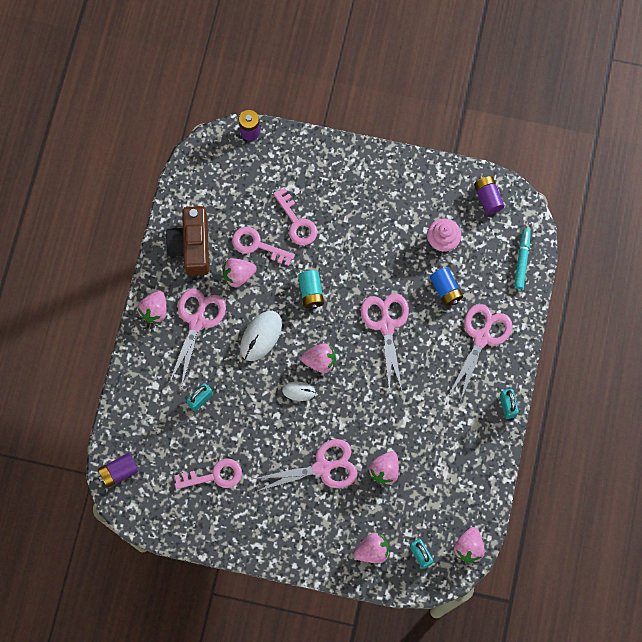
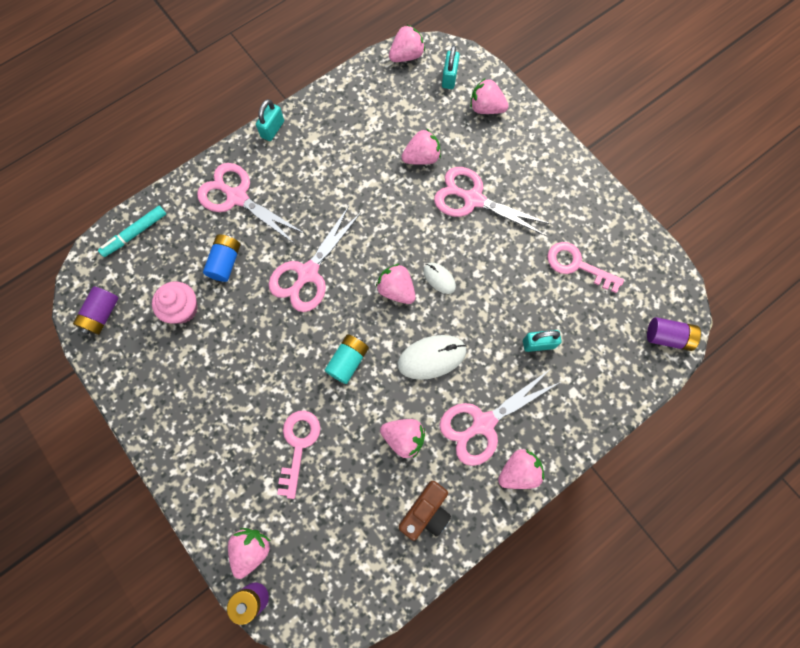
camera: 140 degrees left, 0 degrees up
brown camera [166,206,209,276] -> brown camera [399,481,451,541], size x0.66
pink key [232,227,295,266] -> none
pink scissors [449,304,512,401] -> pink scissors turned 60 degrees clockwise [197,163,305,245]
none -> pink strawberry [228,528,270,579]

